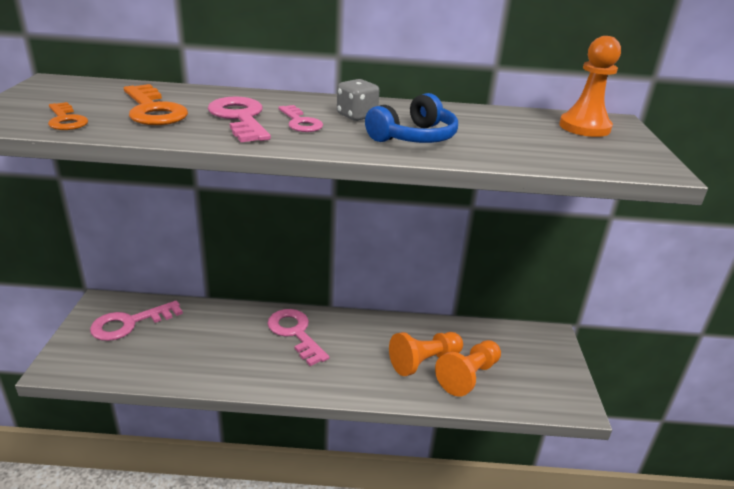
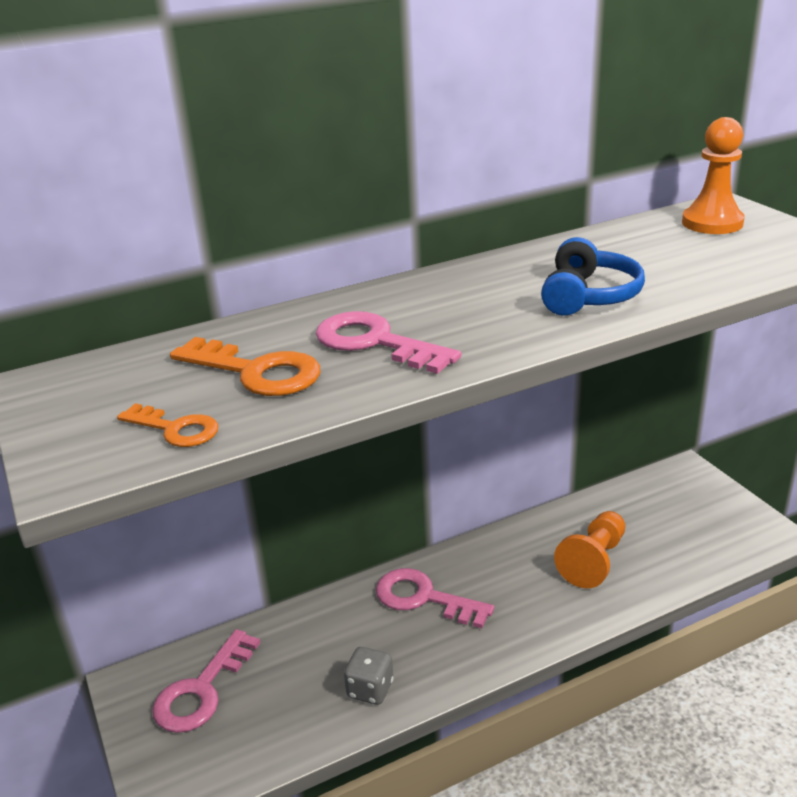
camera: 25 degrees left, 0 degrees up
pink key [278,105,323,132] -> none
grey dice [337,79,379,121] -> grey dice moved to [344,647,394,705]
orange pawn [435,340,501,397] -> none

